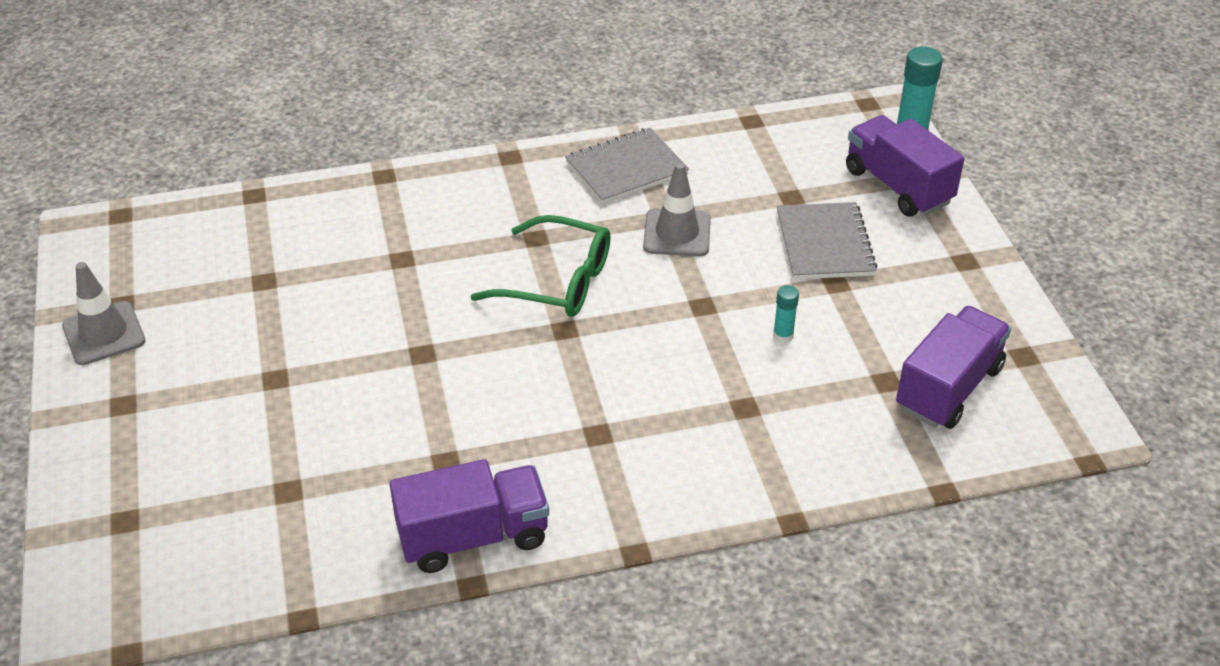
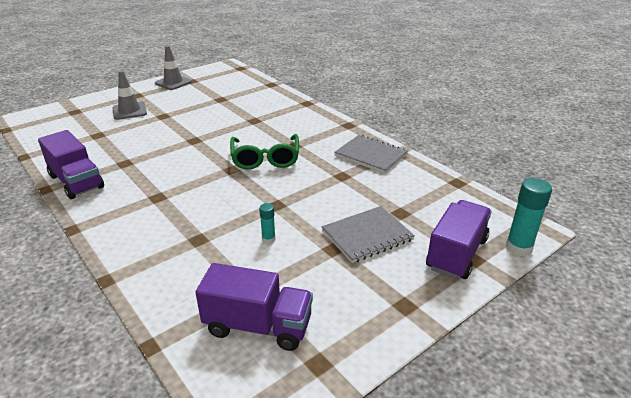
camera: 65 degrees right, 10 degrees down
grey traffic cone [643,163,711,256] -> grey traffic cone moved to [112,71,147,120]

